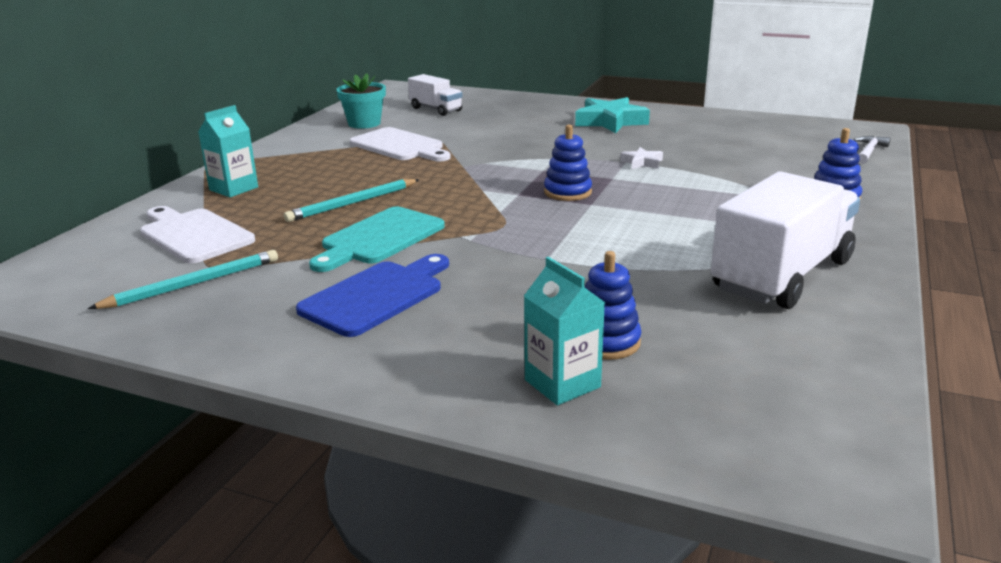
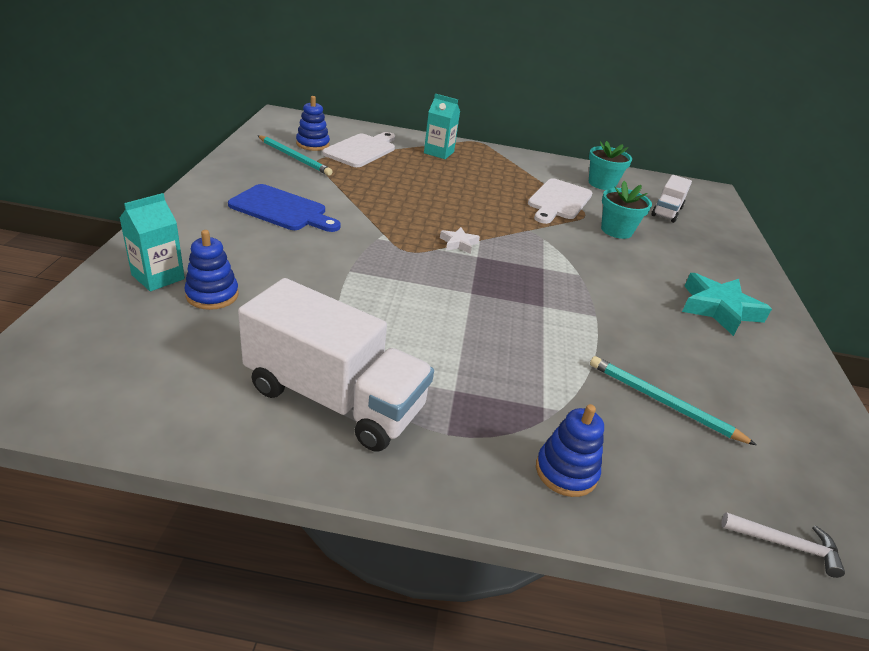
camera: 70 degrees right, 10 degrees up
turquoise pencil [284,179,419,222] -> turquoise pencil moved to [590,356,756,445]
turquoise cutting board [309,207,445,272] -> none
blue stacking toy [544,124,592,201] -> blue stacking toy moved to [296,96,330,151]
white star [620,147,663,169] -> white star moved to [440,227,480,254]
none -> turquoise flower pot [601,181,652,239]

